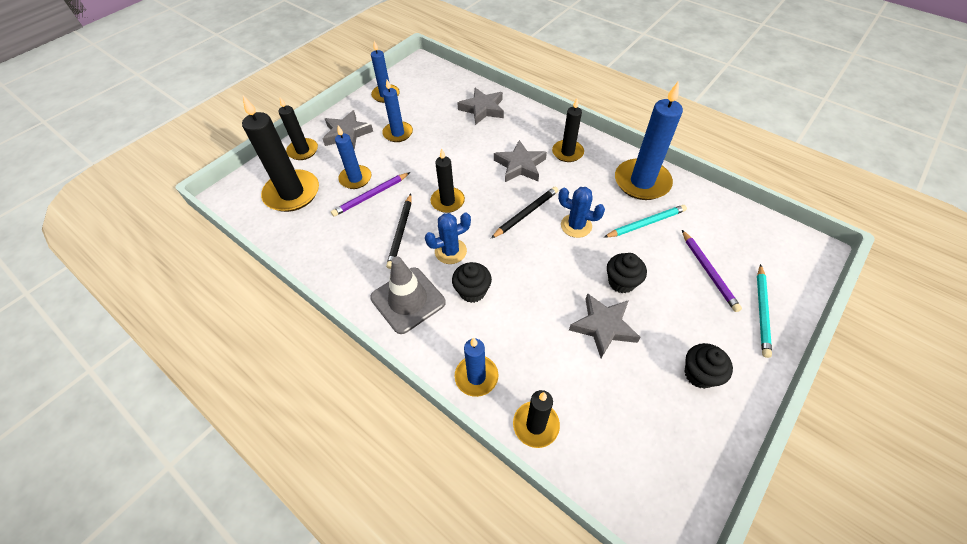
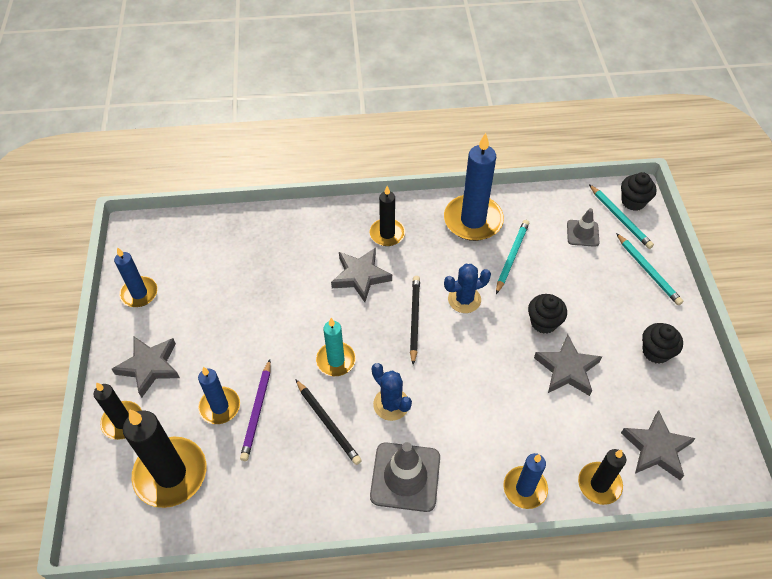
camera: 45 degrees left, 0 degrees up
blue candle [382,80,413,142] -> none
blue cactus [425,213,471,264] -> blue cactus turned 60 degrees counterclockwise [372,363,412,421]
black candle [430,148,465,213] -> turquoise candle [316,318,356,376]
black cupcake [452,262,492,303] -> black cupcake moved to [621,172,657,211]
grey star [457,88,504,125] -> grey star moved to [621,410,696,480]
purple pencil [682,230,742,312] -> none
none -> grey traffic cone [567,208,599,247]
none -> turquoise pencil [589,184,654,249]

